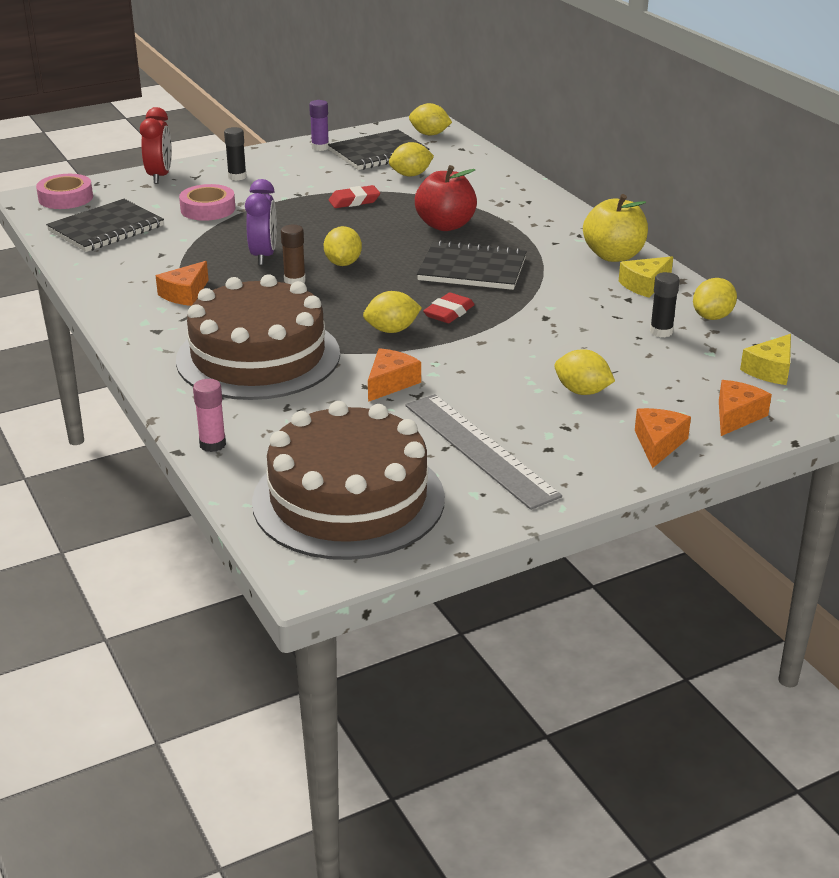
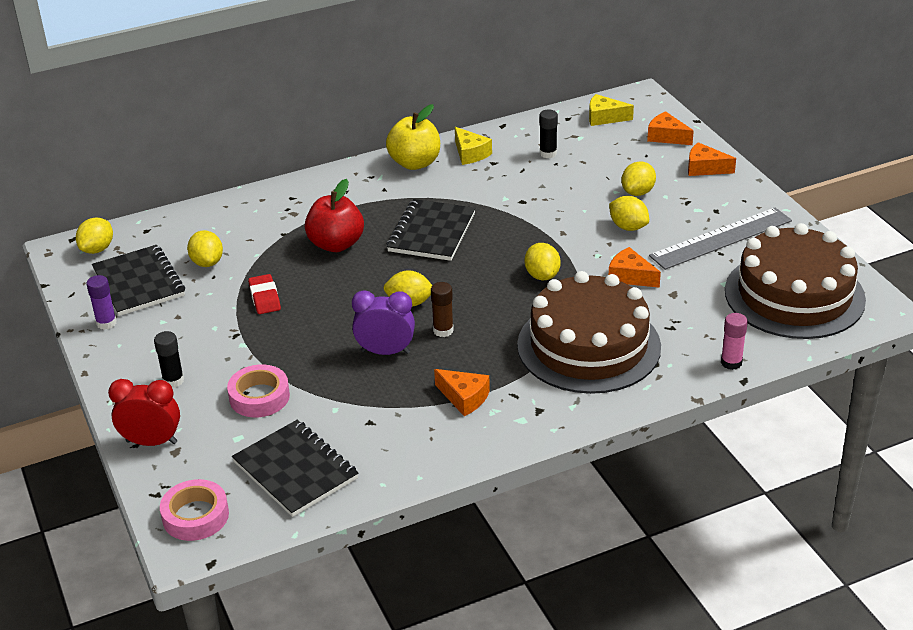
camera: 85 degrees left, 5 degrees up
red eraser [423,292,475,323] -> none
yellow lemon [693,278,737,320] -> yellow lemon moved to [609,196,649,231]
yellow cheese [740,334,791,385] -> yellow cheese turned 150 degrees clockwise [589,94,634,126]

